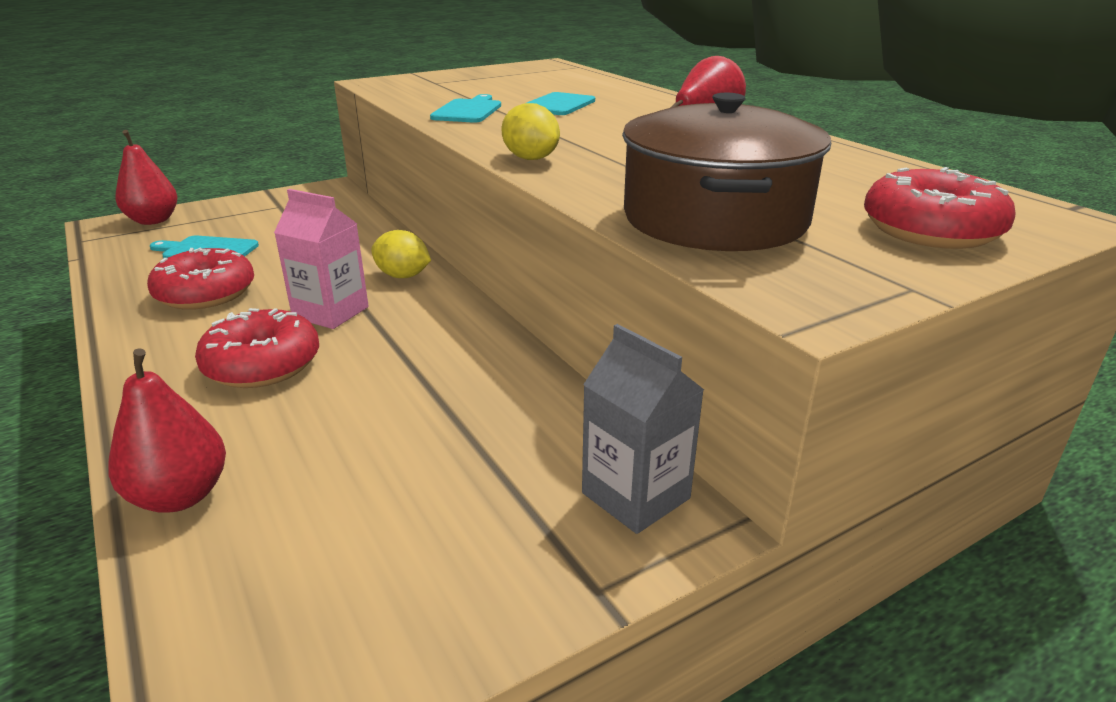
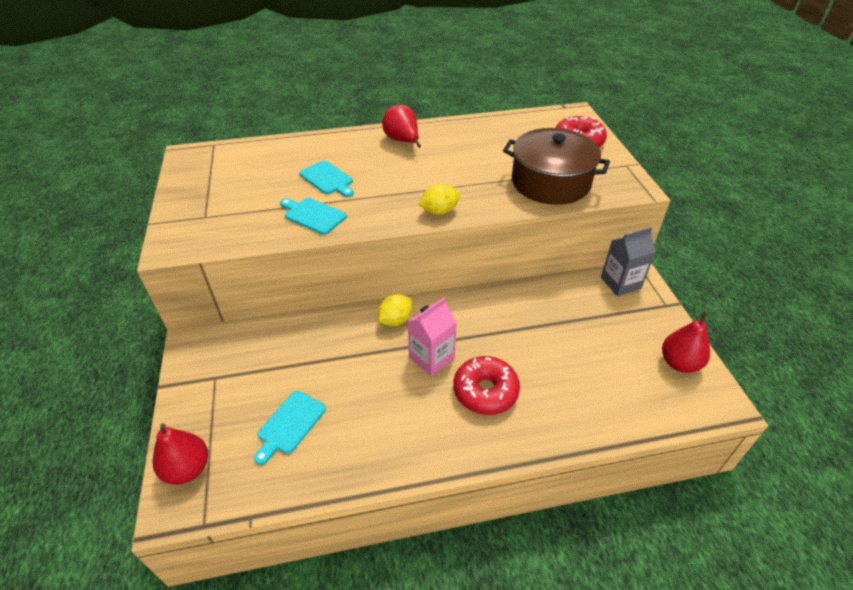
camera: 70 degrees left, 15 degrees up
red pear [108,348,226,513] -> red pear moved to [662,312,710,373]
red donut [147,248,254,310] -> none

